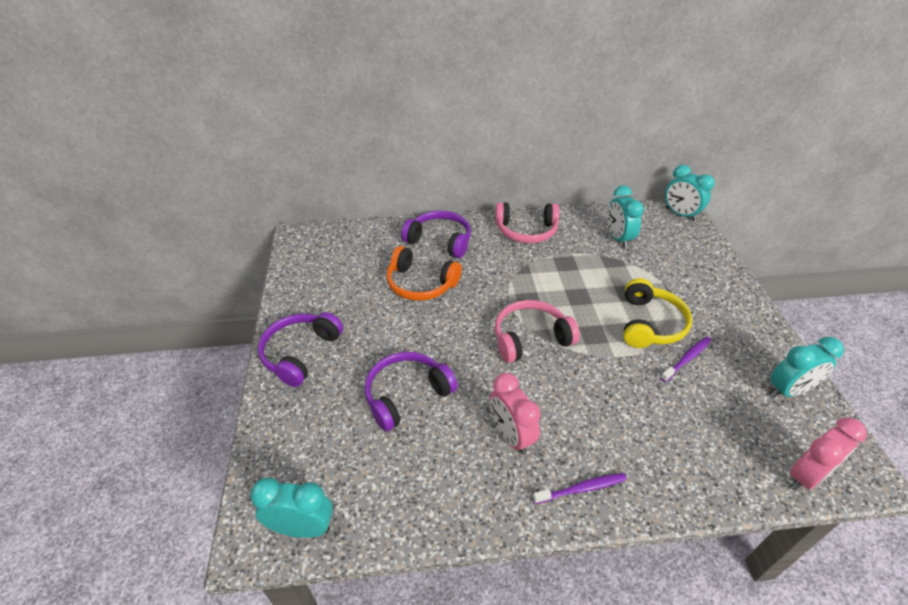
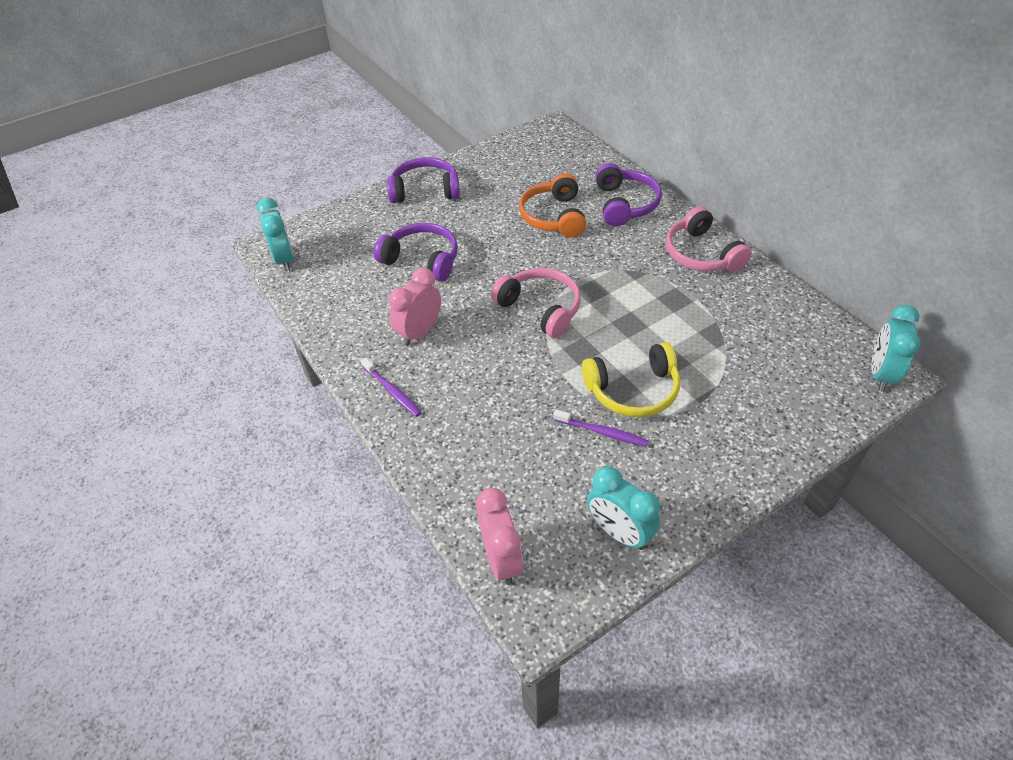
camera: 65 degrees right, 5 degrees up
turquoise clock [607,185,644,248] -> none
pink clock [790,417,867,491] -> pink clock turned 135 degrees counterclockwise [477,488,523,585]

